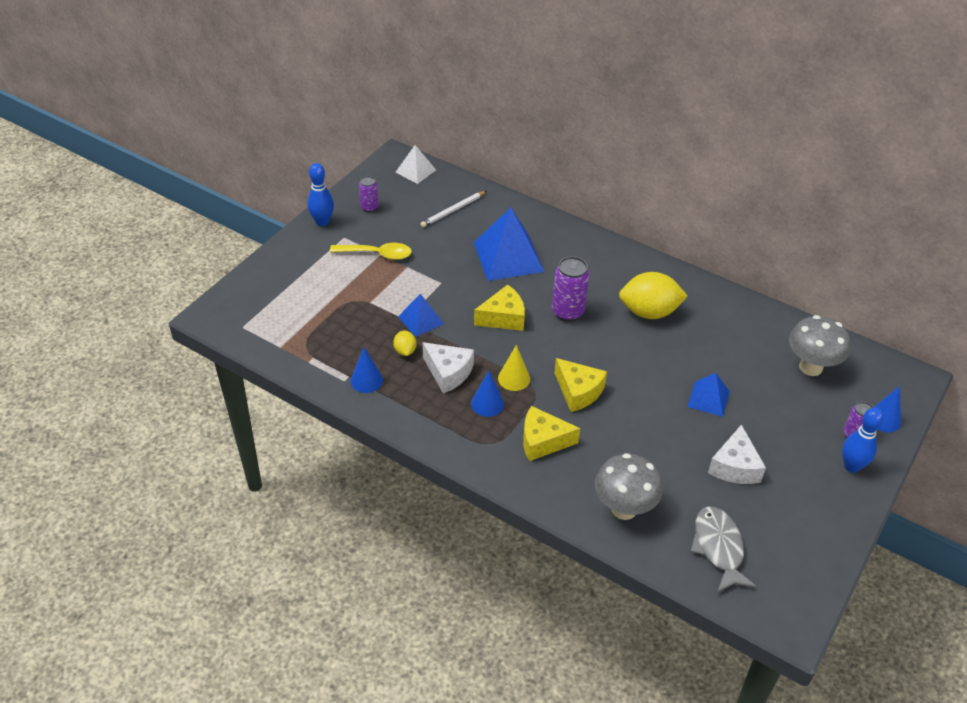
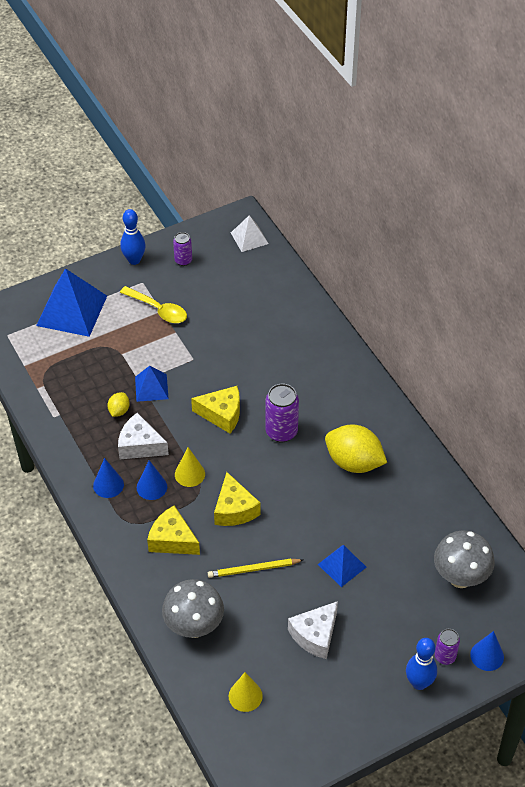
camera: 30 degrees right, 5 degrees up
blue cone [350,347,383,393] -> blue cone moved to [93,458,124,498]
white pencil [420,191,486,227] -> none
white cheese [422,342,474,394] -> white cheese turned 135 degrees clockwise [118,413,169,459]
blue pyramid [474,207,544,281] -> blue pyramid moved to [36,268,107,337]
grey fish [690,506,757,593] -> yellow cone [229,672,263,712]
none -> yellow pencil [208,559,303,578]

